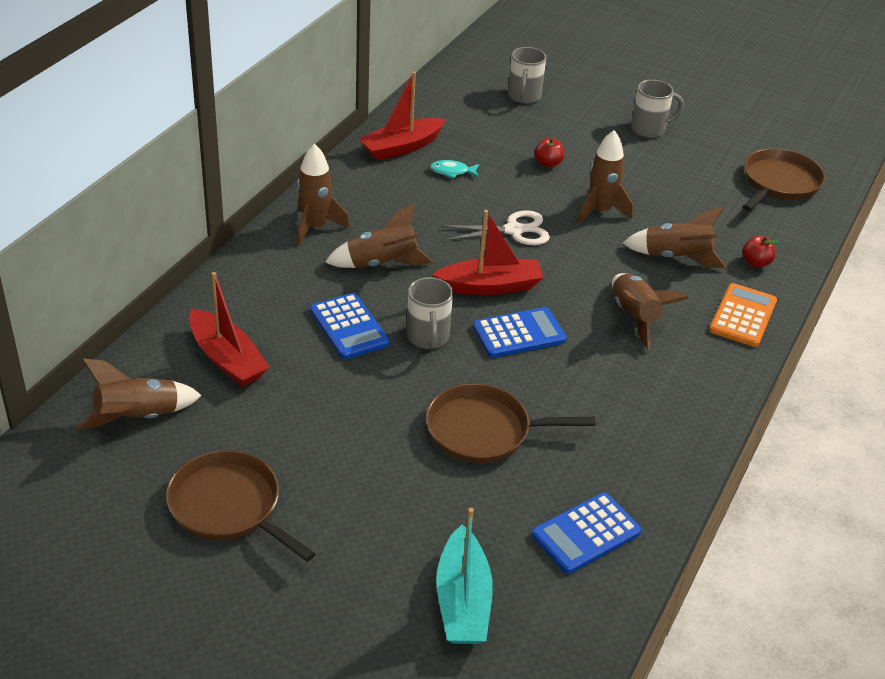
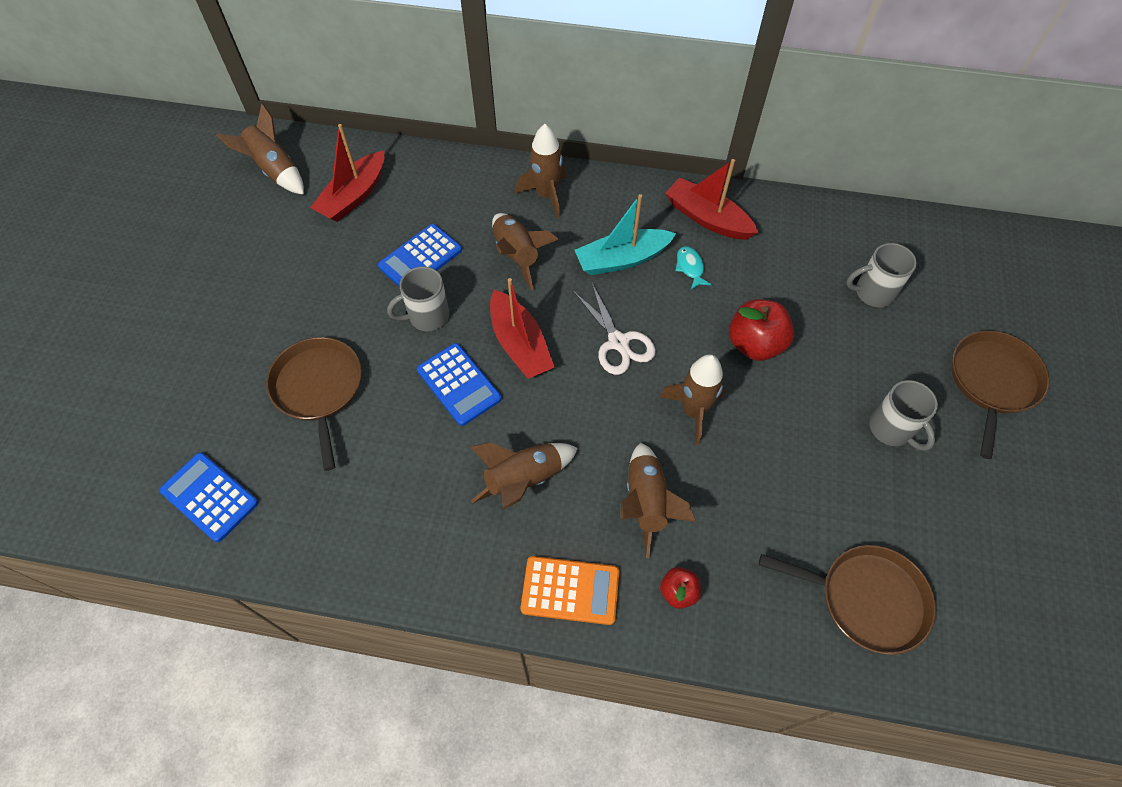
camera: 75 degrees right, 20 degrees up
brown pan [166,450,316,562] -> brown pan moved to [951,331,1049,459]
turquoise boat [436,508,493,644] -> turquoise boat moved to [575,194,676,275]
red apple [534,138,565,167] -> red apple [729,299,795,361], size x1.82

